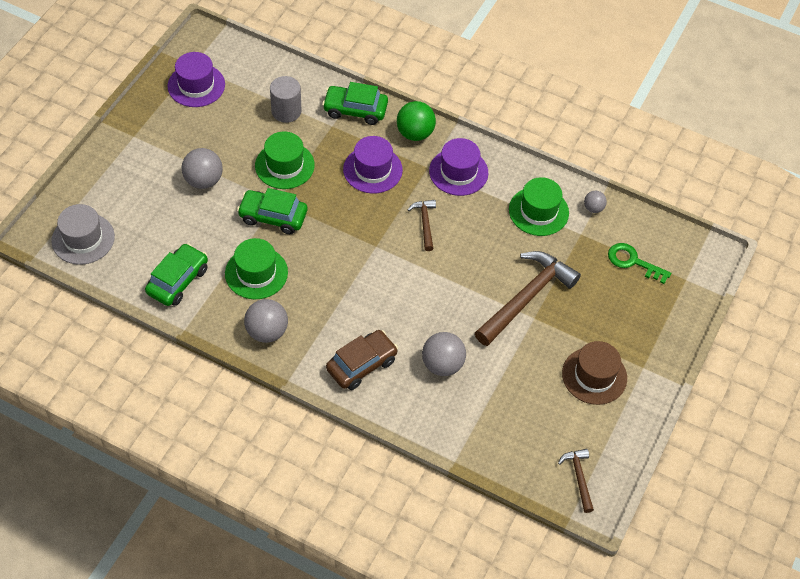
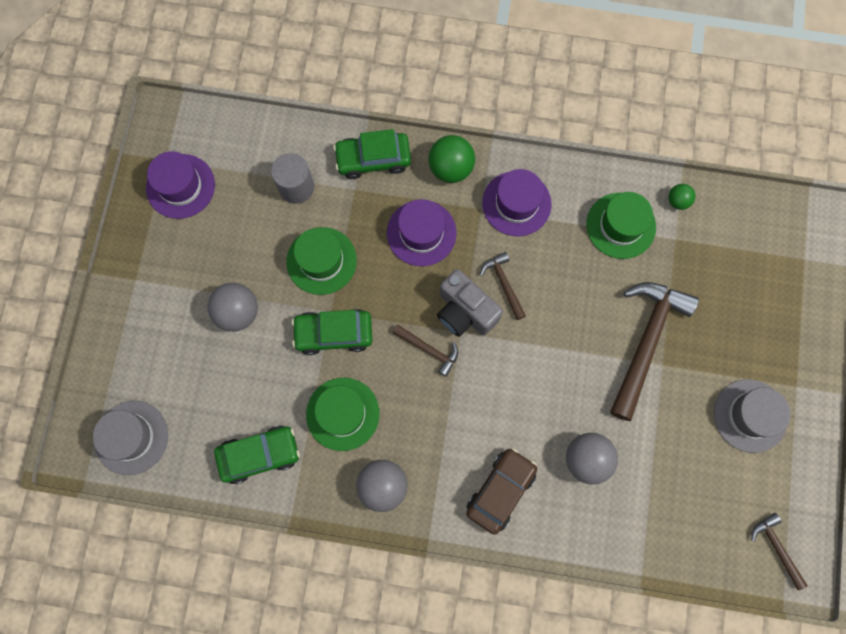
camera: 15 degrees left, 20 degrees up
green car [145,243,208,306] -> green car turned 60 degrees clockwise [214,425,300,484]
brown hat [562,341,627,405] -> grey hat [714,379,791,453]
grey ball [584,191,607,213] -> green ball [668,184,696,210]
green key [608,243,671,284] -> none
none -> brown hammer [393,325,458,377]
none -> grey camera [437,269,503,337]

